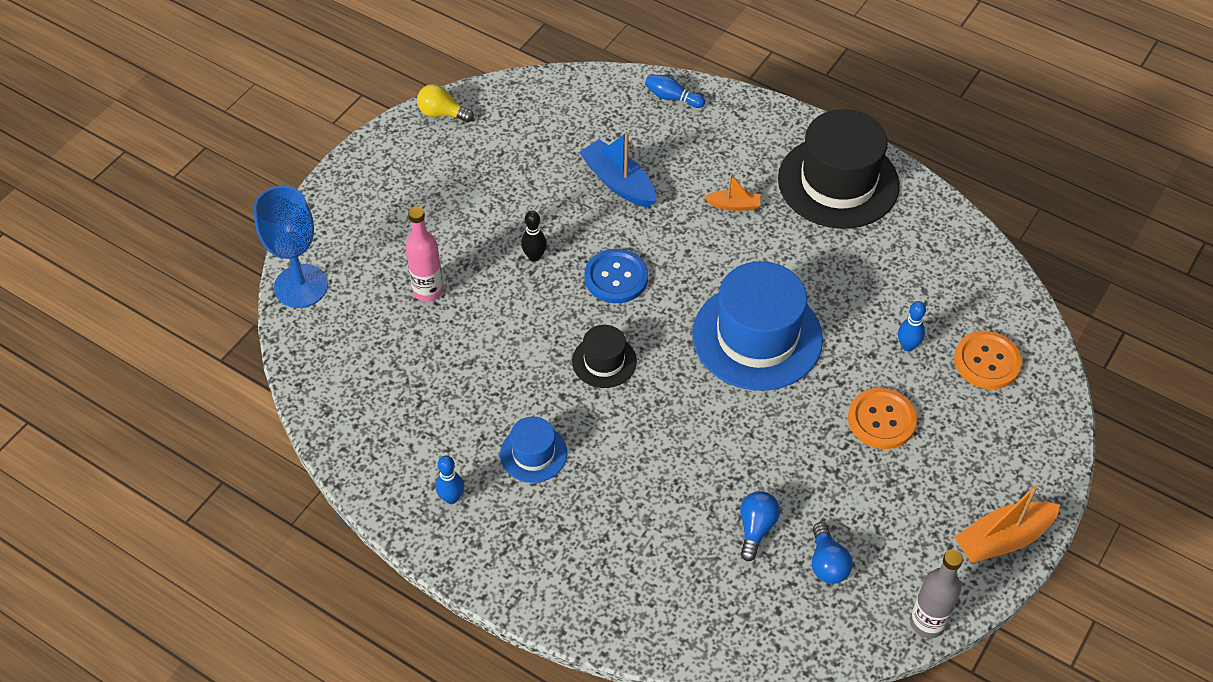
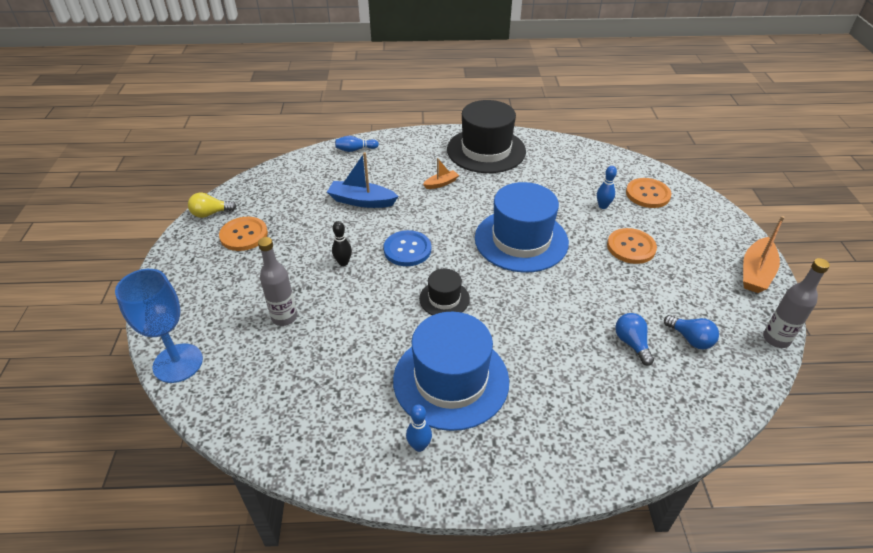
camera: 35 degrees left, 10 degrees down
pink bottle [405,206,444,302] -> grey bottle [258,237,297,326]
blue hat [500,417,567,483] -> blue hat [393,312,509,431], size x2.04
none -> orange button [219,217,268,251]

